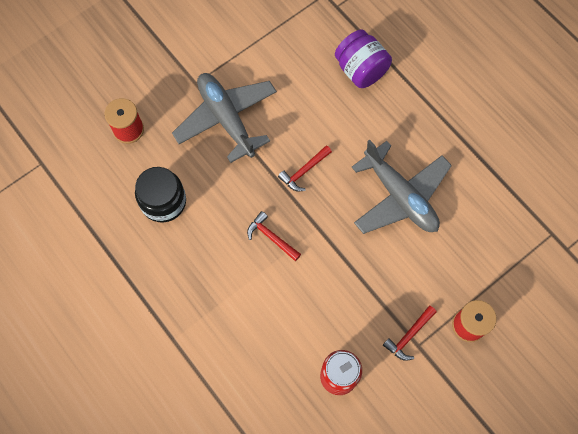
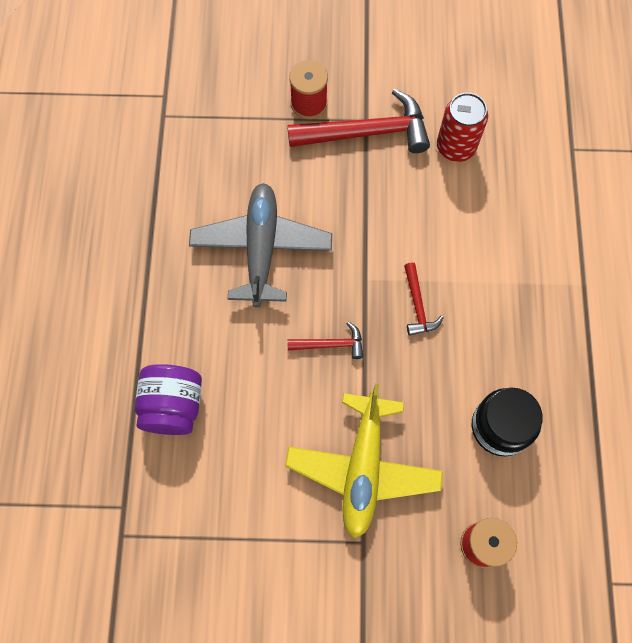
camera: 140 degrees left, 0 degrees up
grey plane [172,73,277,163] -> yellow plane [285,384,443,538]
red hammer [383,306,436,361] -> red hammer [287,89,430,153], size x2.00

